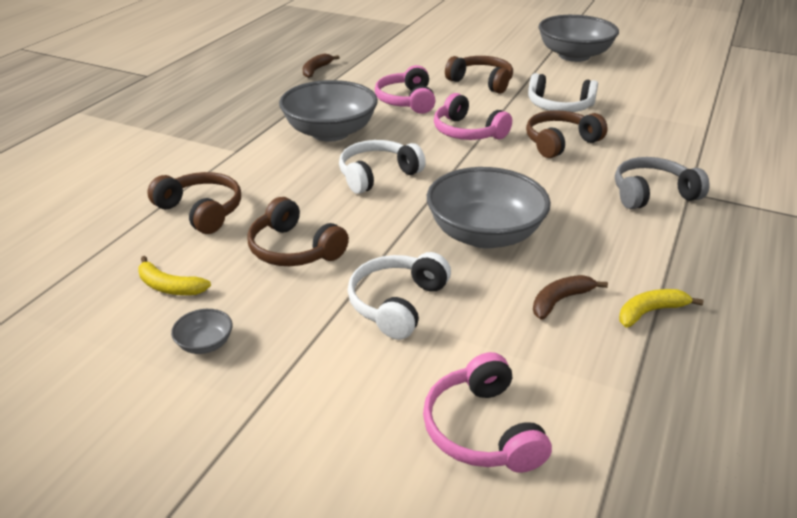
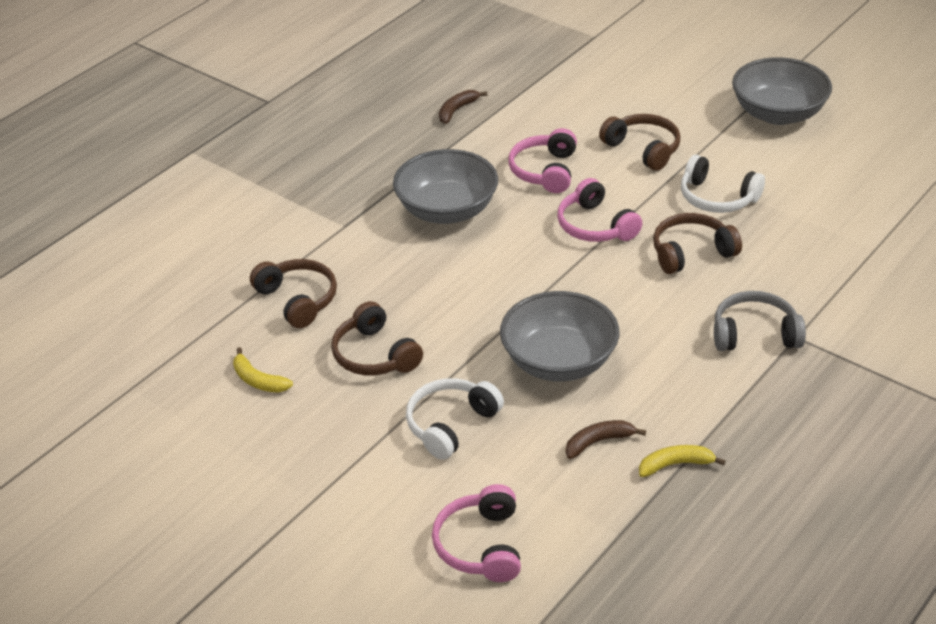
camera: 15 degrees right, 5 degrees up
grey bowl [171,309,233,354] -> none
white headphones [339,140,426,194] -> none

